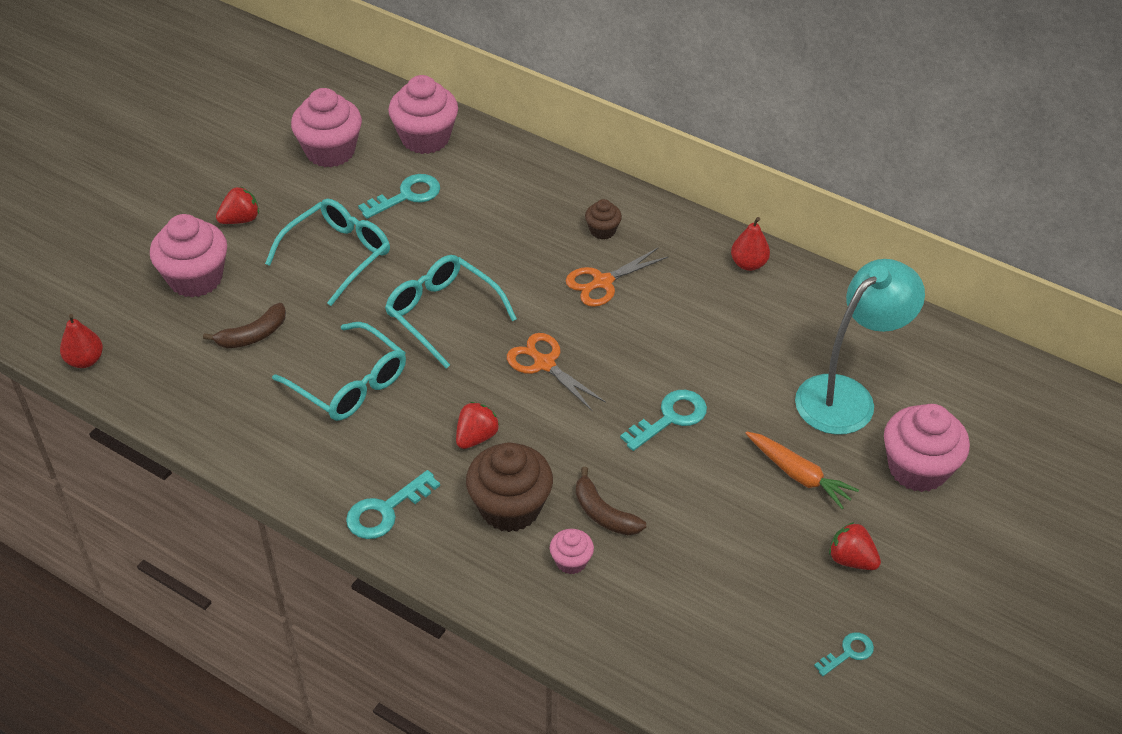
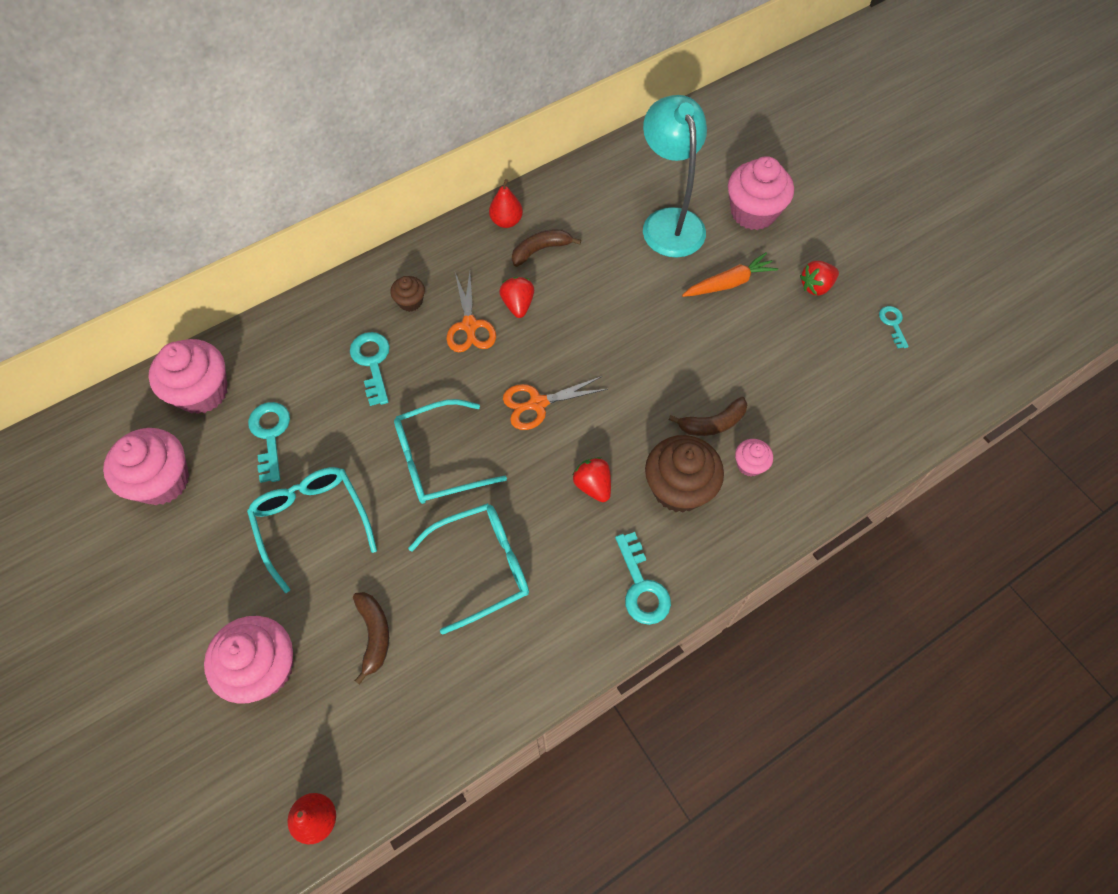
camera: 65 degrees left, 15 degrees up
red strawberry [216,187,259,224] -> red strawberry moved to [499,277,534,318]
turquoise key [620,390,707,451] -> turquoise key moved to [350,332,390,406]
none -> brown banana [512,229,581,267]

